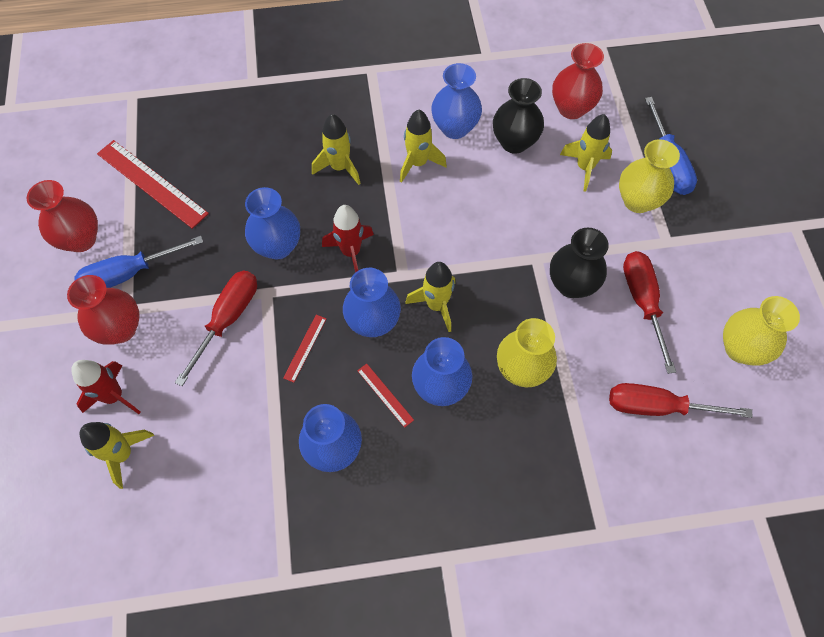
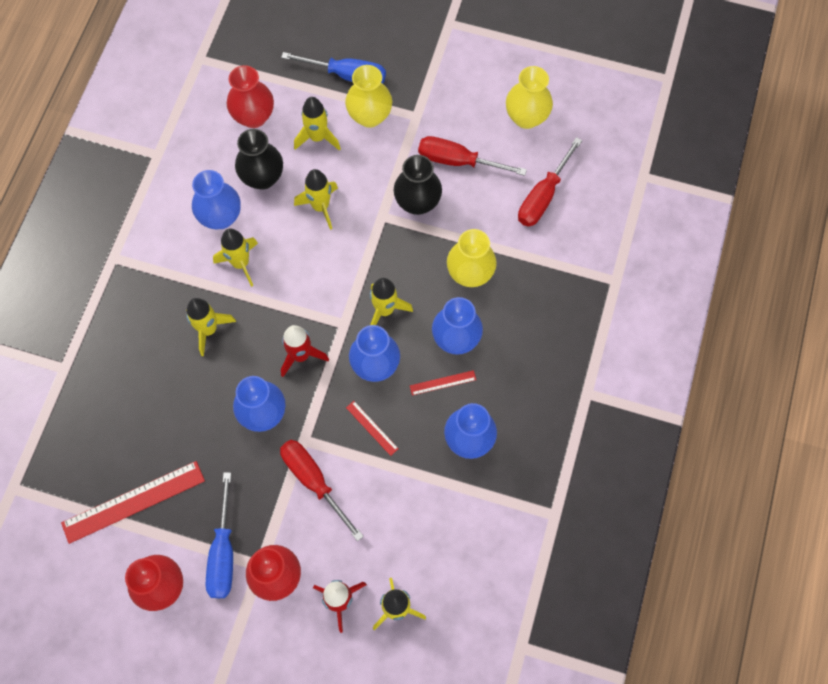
camera: 65 degrees left, 5 degrees up
none -> yellow rocket [294,169,338,230]

